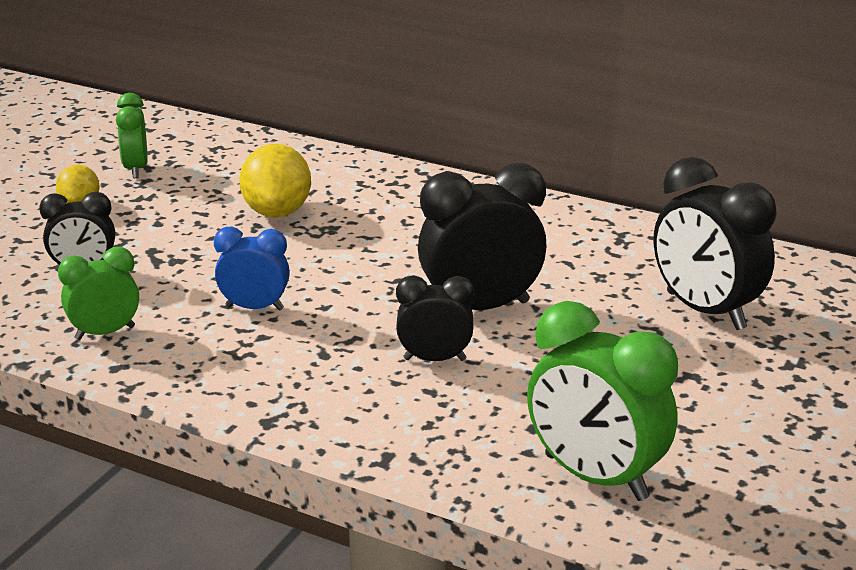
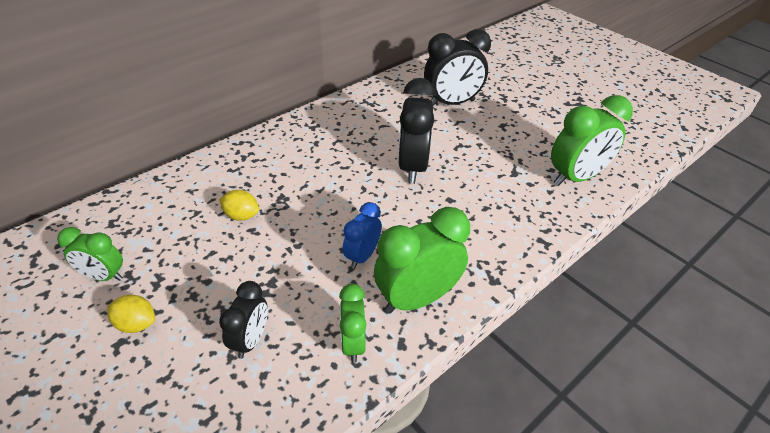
camera: 70 degrees left, 15 degrees up
yellow lemon [239,144,311,218] -> yellow lemon [219,190,259,221], size x0.60
black clock [396,275,474,361] -> none
none -> green clock [374,207,470,314]

